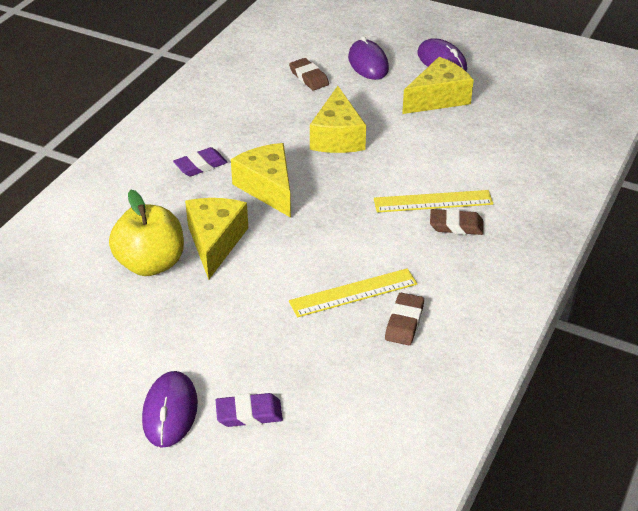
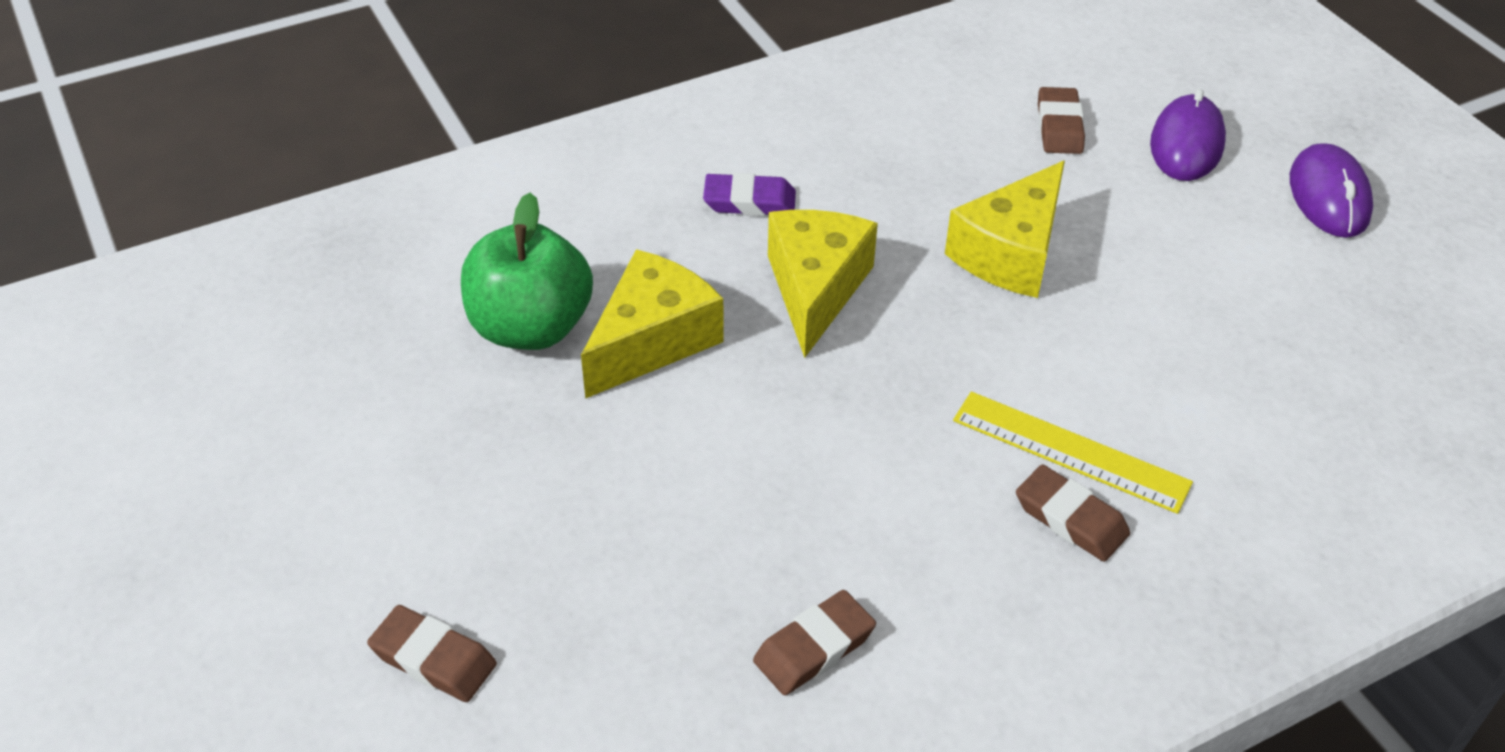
camera: 35 degrees right, 5 degrees up
yellow apple [109,190,184,276] -> green apple [461,193,593,350]
purple mouse [142,371,198,448] -> none
purple eraser [216,393,283,427] -> brown eraser [367,605,497,702]
yellow ruler [289,268,417,317] -> none
yellow cheese [402,57,474,114] -> none

